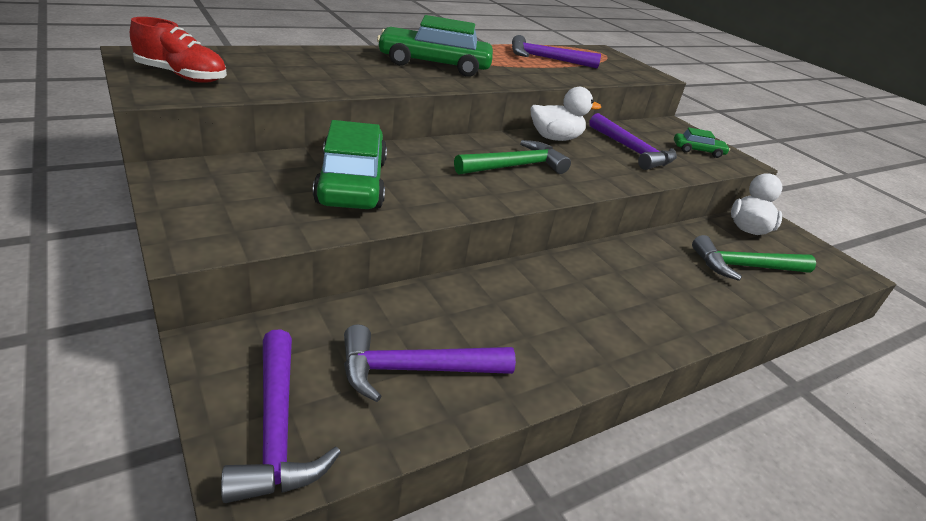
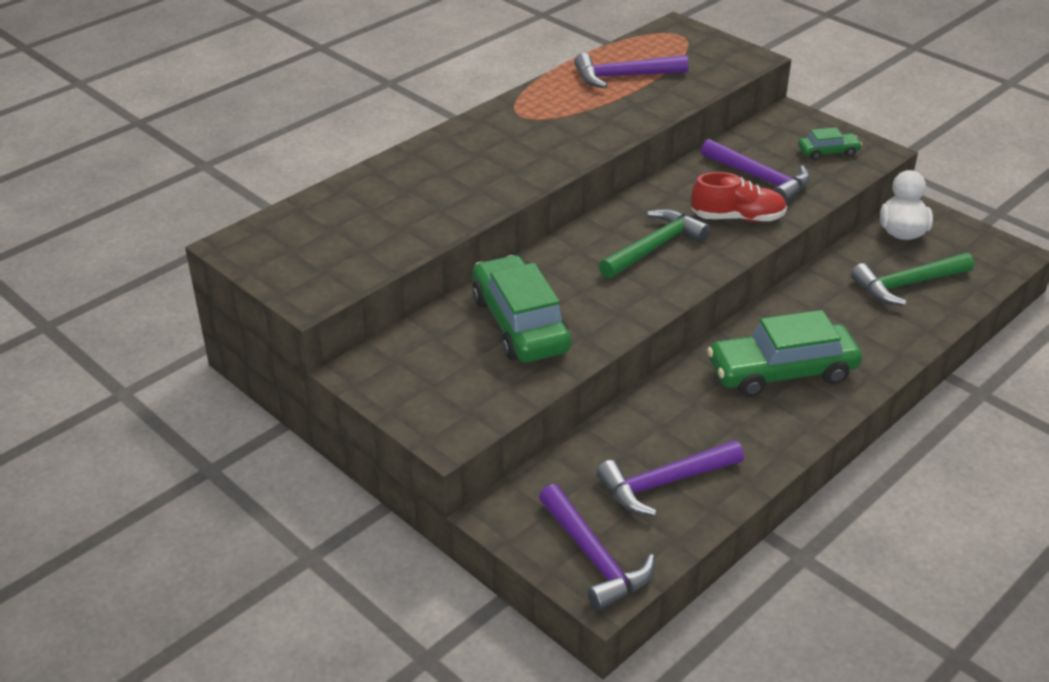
camera: 10 degrees left, 5 degrees up
red shoe [130,17,227,83] -> red shoe moved to [691,172,787,222]
green car [377,15,493,77] -> green car moved to [707,310,862,397]
white duck [531,87,601,141] -> none

